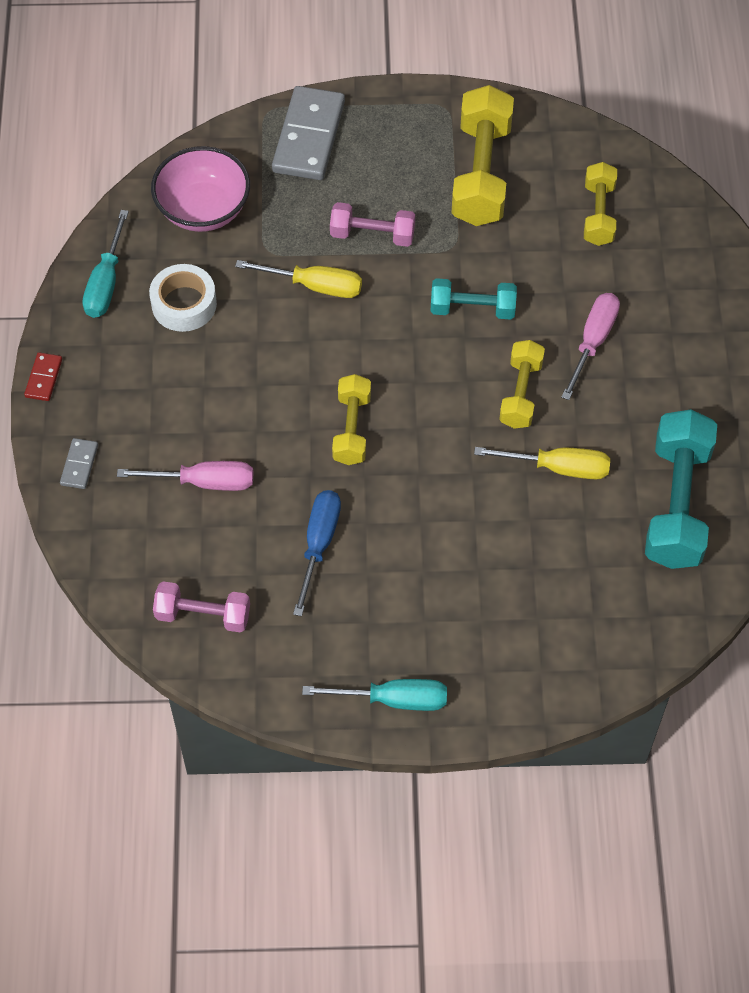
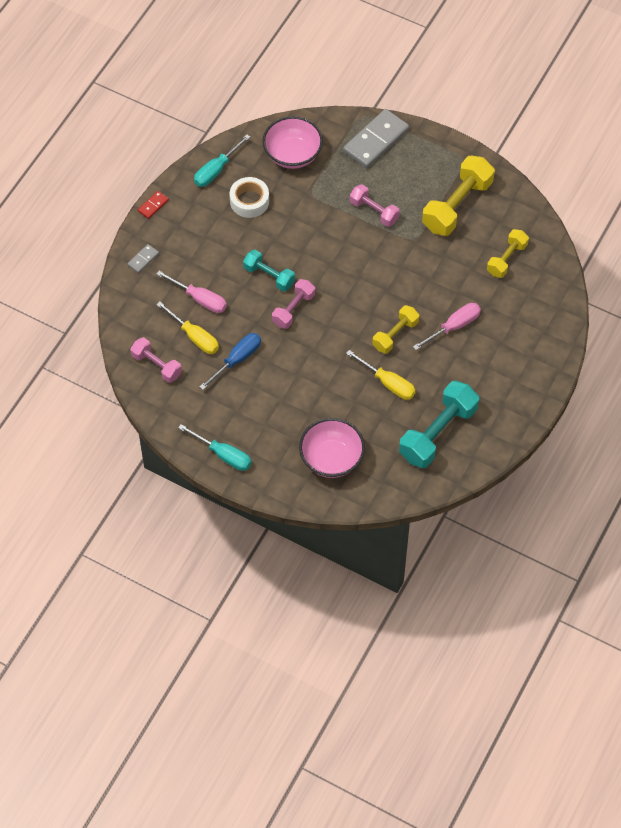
camera: 30 degrees right, 0 degrees up
yellow screwdriver [235,260,362,298] -> yellow screwdriver moved to [156,302,219,354]
yellow dumbbell [332,374,371,465] -> pink dumbbell [272,279,315,329]
turquoise dumbbell [430,278,517,319] -> turquoise dumbbell moved to [243,250,295,291]
none -> pink bowl [299,418,365,478]

